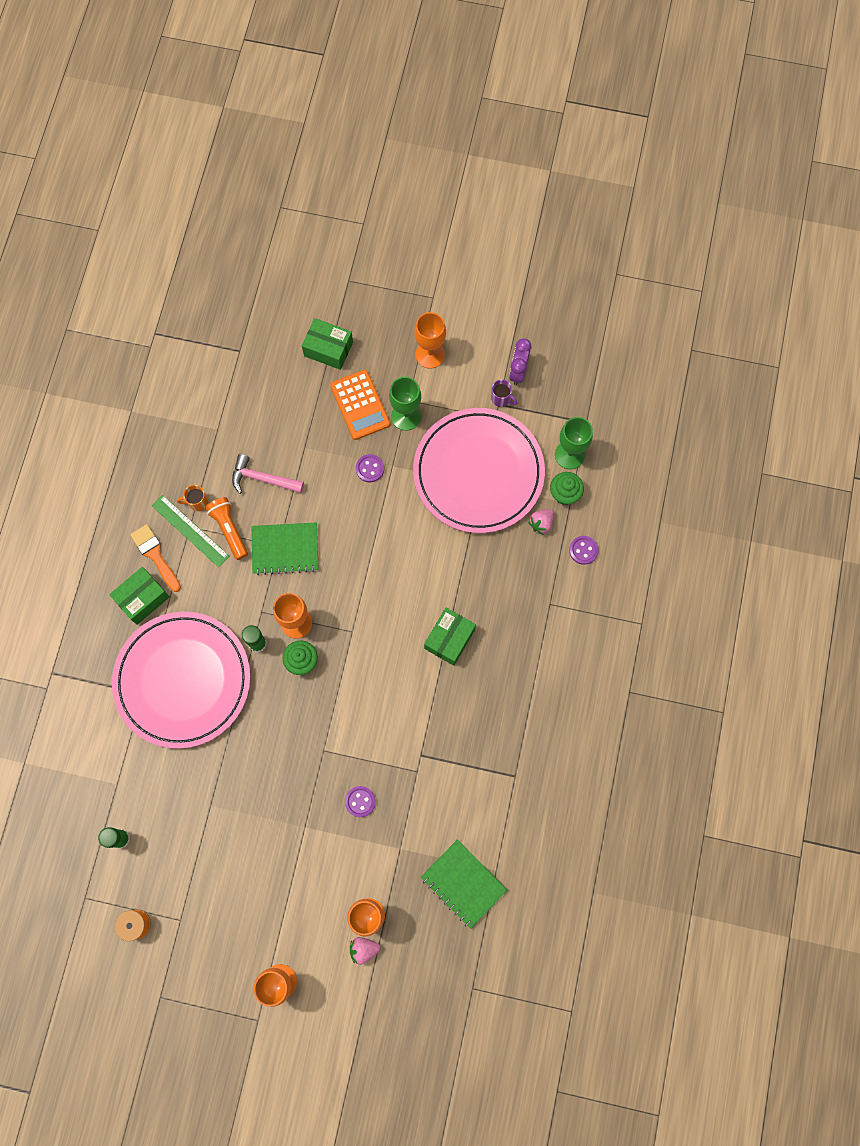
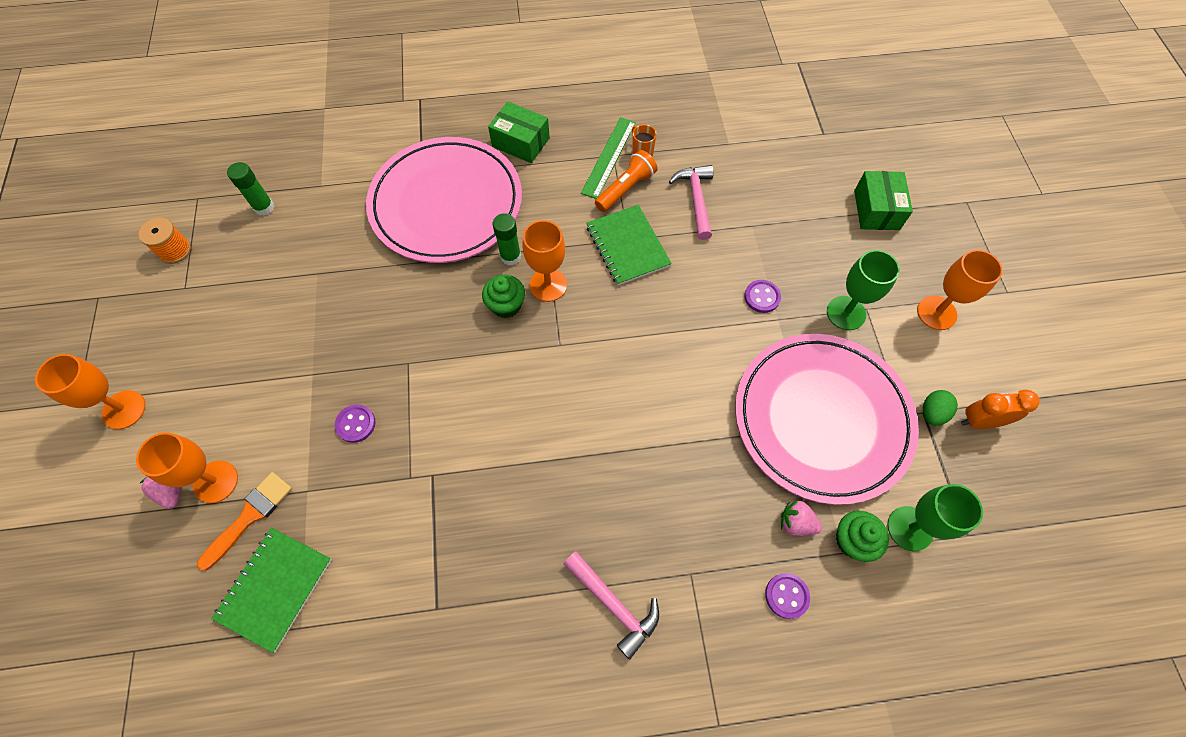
camera: 70 degrees right, 10 degrees down
orange brush [130,524,181,592] -> orange brush moved to [197,472,292,571]
orange calculator [330,370,390,440] -> none
green box [424,608,476,666] -> none
purple mug [491,379,517,407] -> green egg [923,390,958,426]
purple clock [509,338,531,385] -> orange clock [961,390,1040,429]
none -> pink hammer [564,551,659,659]

